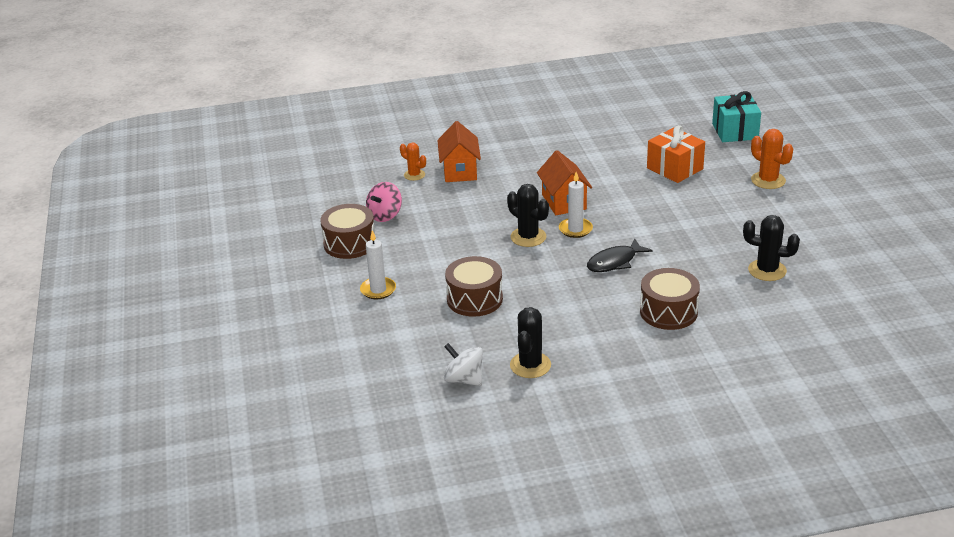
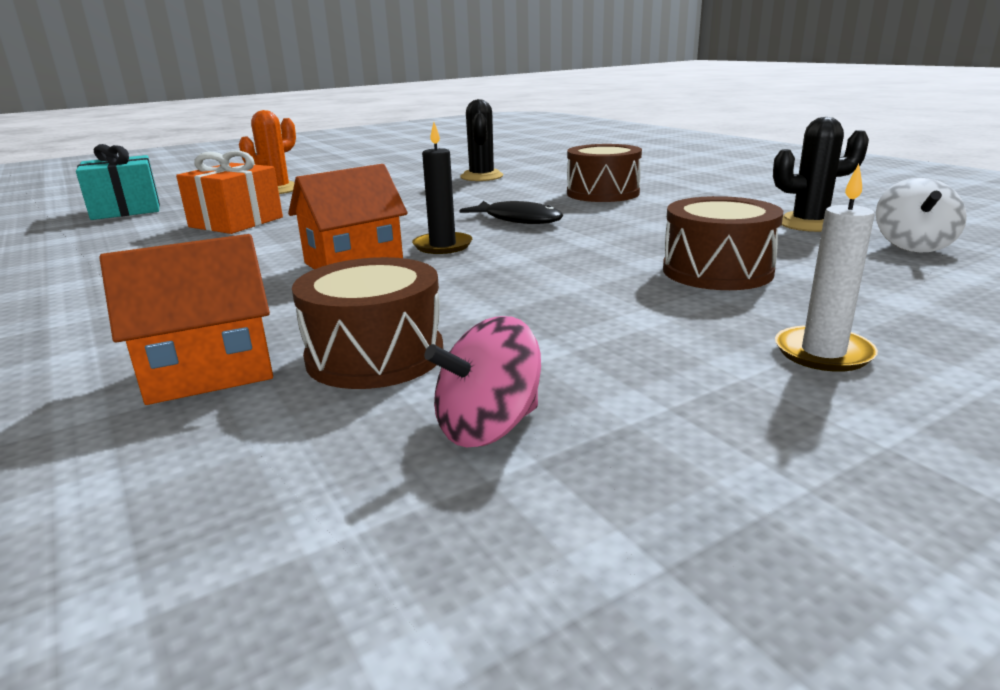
camera: 110 degrees left, 10 degrees down
brown drum [320,204,376,259] -> brown drum moved to [292,257,443,389]
pink spinning top [366,182,402,222] -> pink spinning top turned 135 degrees clockwise [424,316,541,447]
orange cactus [400,143,426,181] -> none
black cactus [507,184,549,247] -> none
white candle [559,172,593,238] -> black candle [412,123,472,254]

